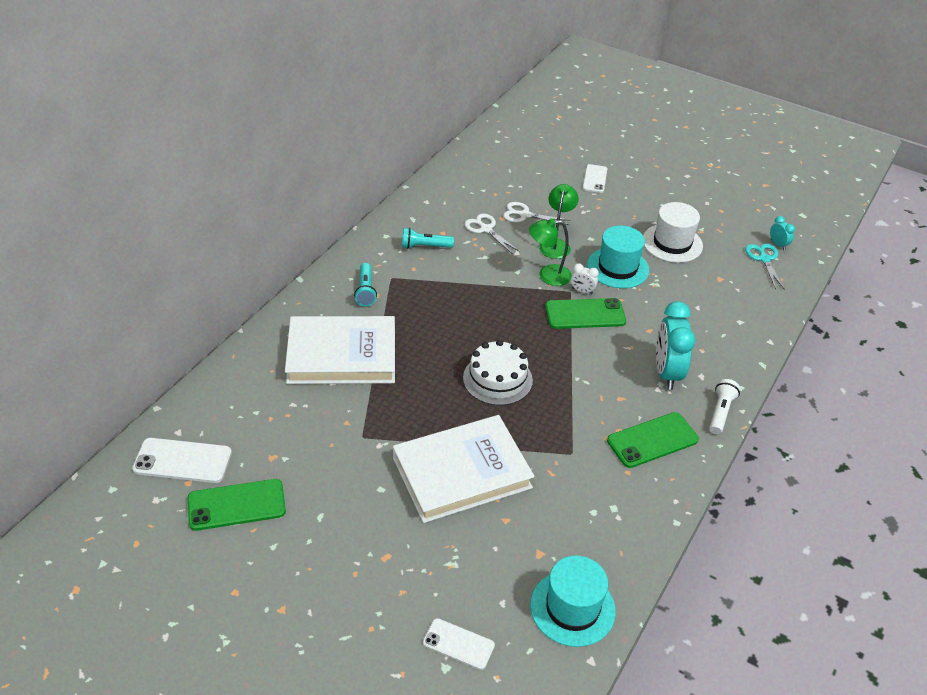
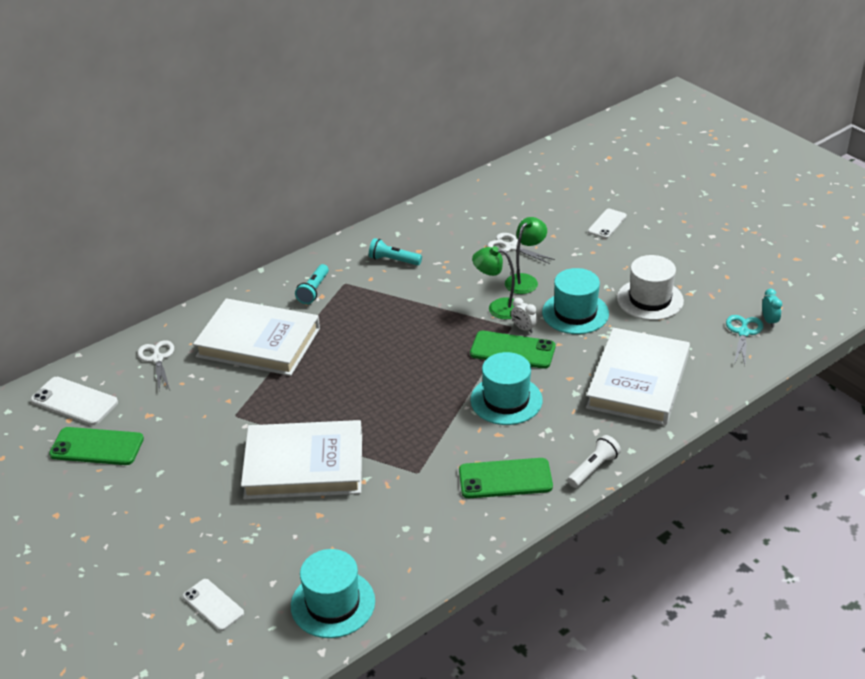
camera: 25 degrees right, 5 degrees down
white cake [463,340,533,406] -> none
white scissors [464,213,520,254] -> white scissors moved to [137,340,174,391]
turquoise clock [656,301,695,390] -> none
none -> turquoise hat [470,352,542,425]
none -> white book [586,328,690,426]

